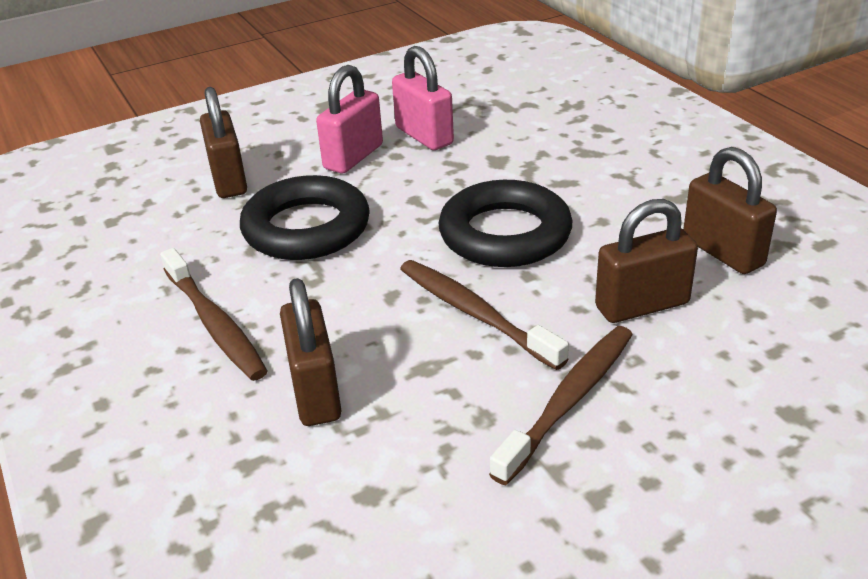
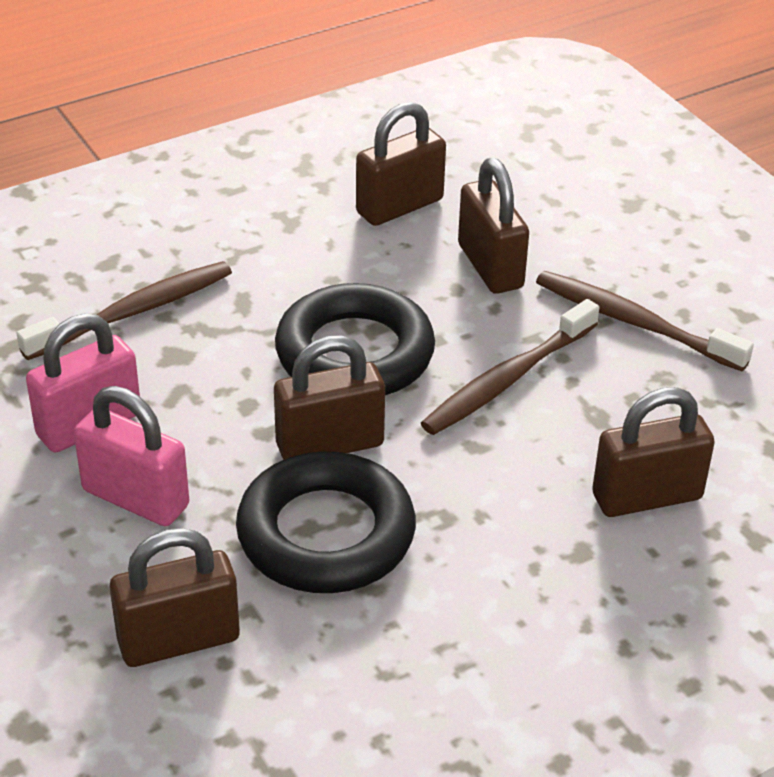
camera: 95 degrees left, 5 degrees up
brown toothbrush [160,248,268,381] -> brown toothbrush moved to [16,261,232,360]
none -> brown padlock [274,335,385,460]

